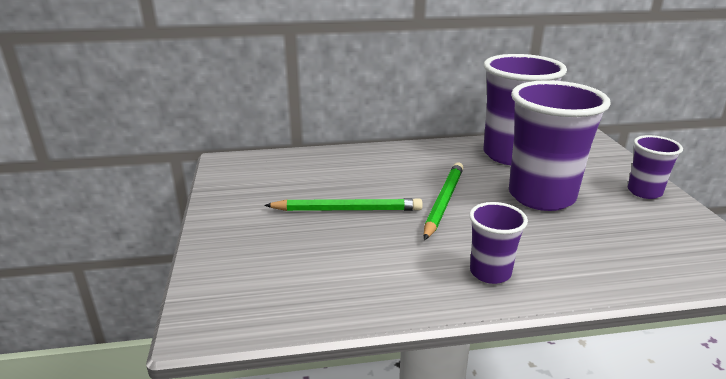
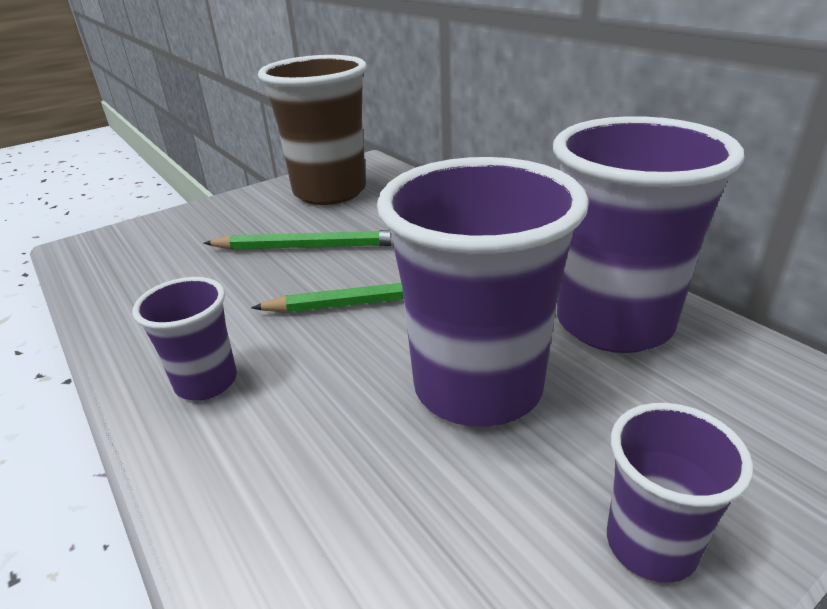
camera: 65 degrees right, 5 degrees up
green pencil [264,198,423,211] -> green pencil turned 60 degrees counterclockwise [203,230,393,250]
none -> brown cup [258,55,367,205]

